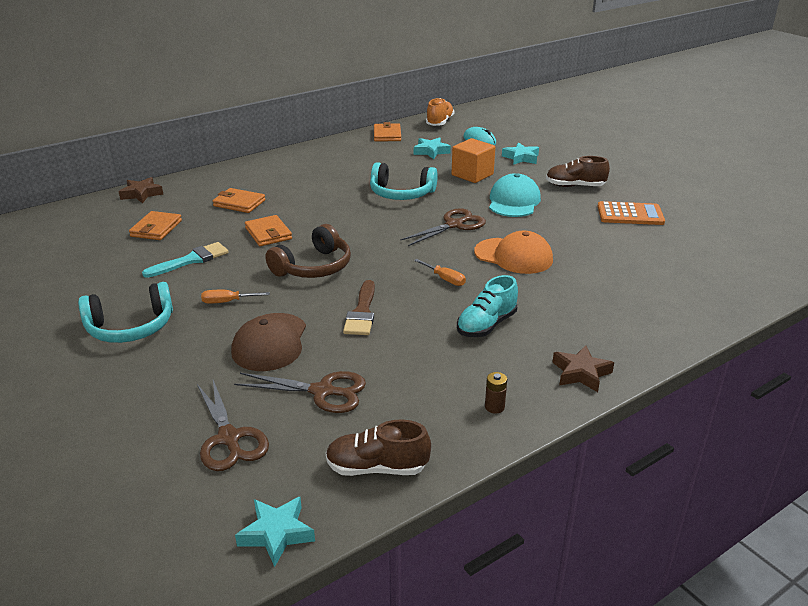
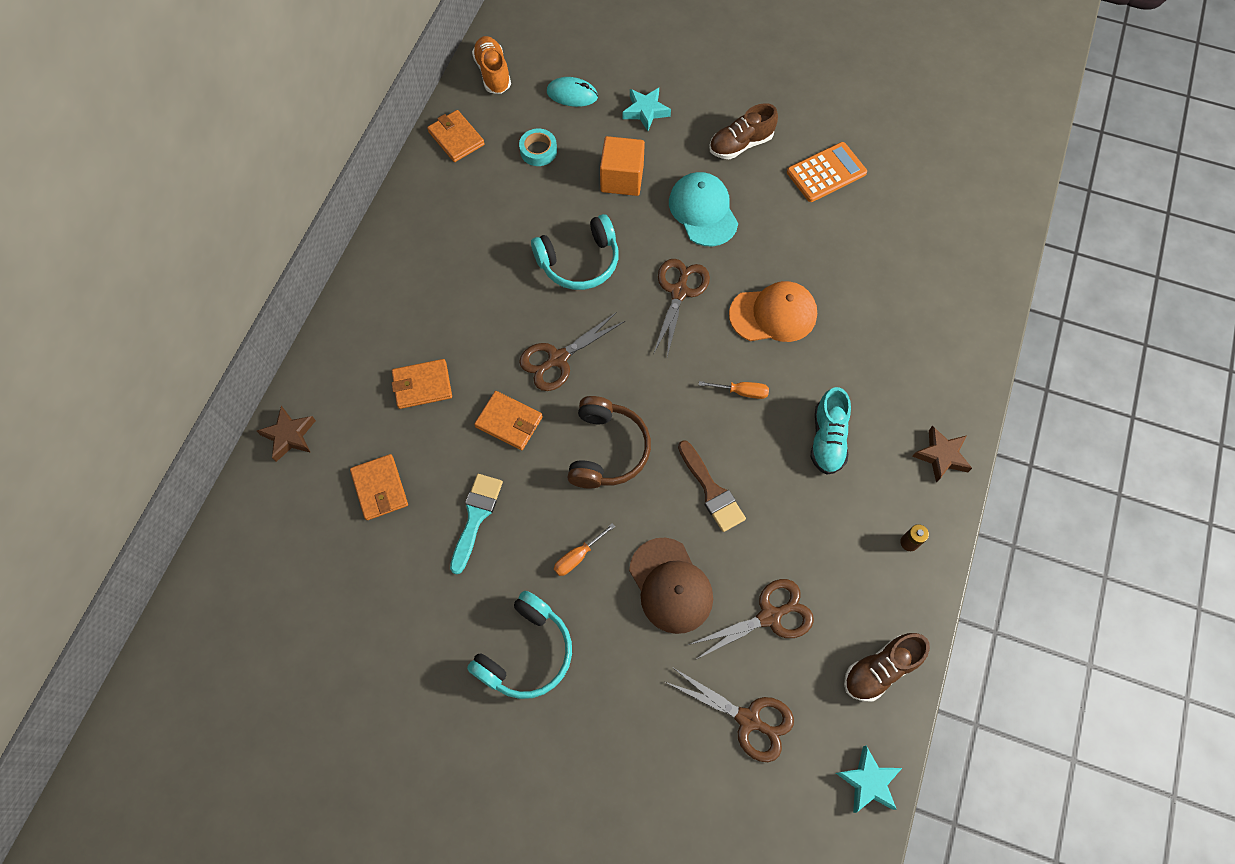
camera: 35 degrees left, 35 degrees up
turquoise star [414,137,451,159] -> turquoise tape [519,128,557,166]
none -> brown scissors [519,312,625,391]

